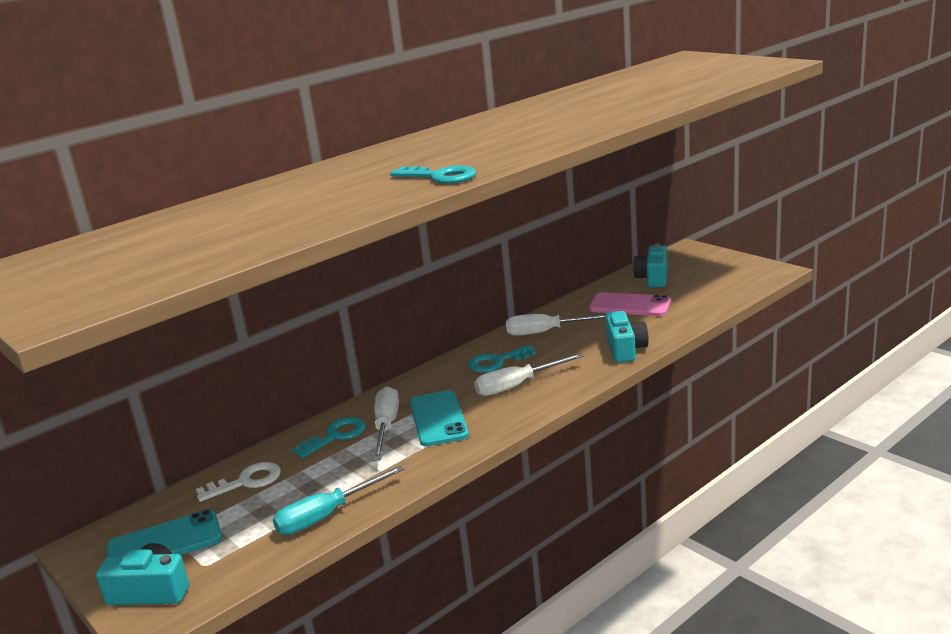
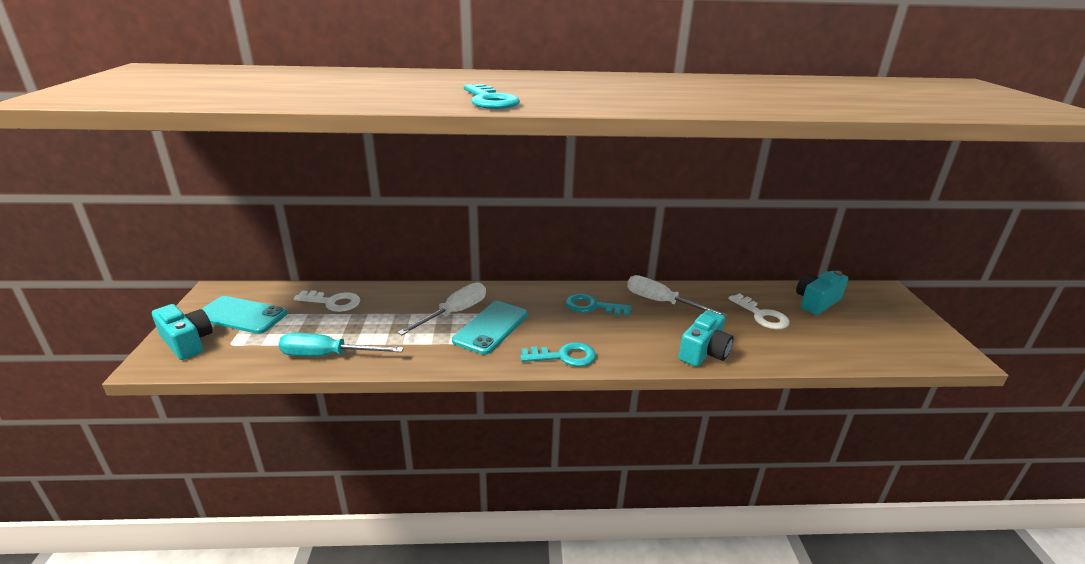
camera: 35 degrees right, 5 degrees up
turquoise key [293,417,366,458] -> turquoise key moved to [520,342,596,367]
white screwdriver [474,353,584,396] -> none
pink phone [589,292,671,316] -> white key [728,293,789,329]

